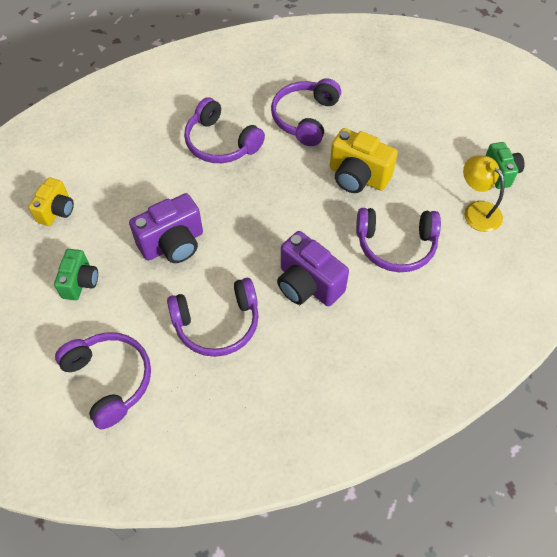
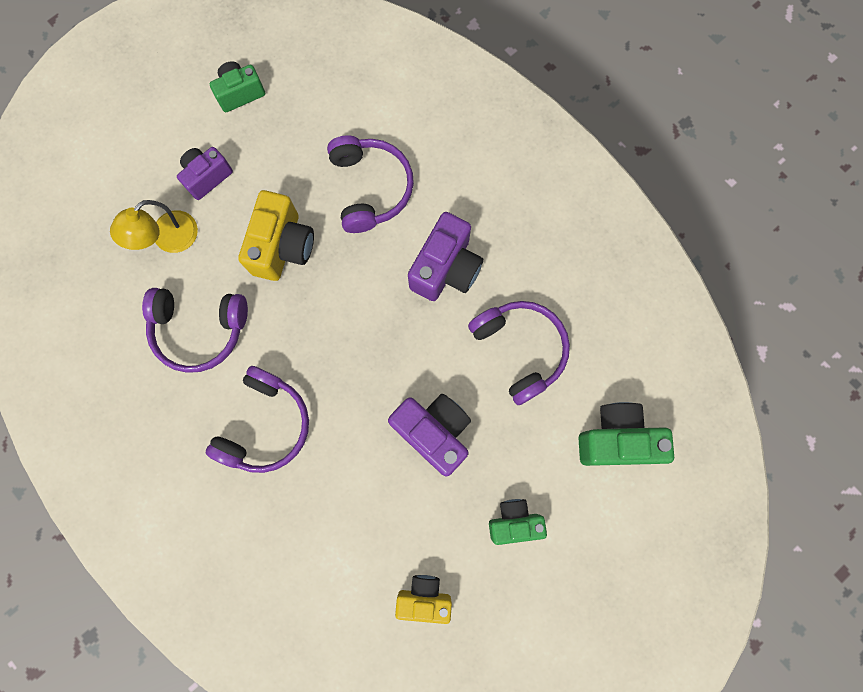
camera: 105 degrees left, 20 degrees up
purple headphones [55,332,151,429] -> green camera [578,402,674,466]
yellow lamp [463,155,504,232] -> yellow lamp moved to [110,200,198,253]
none -> purple camera [177,147,233,200]

